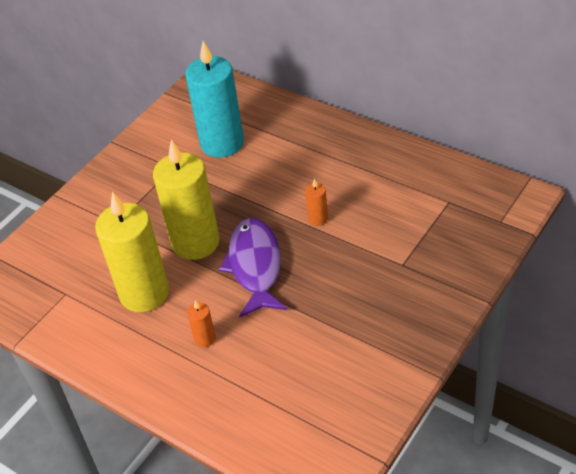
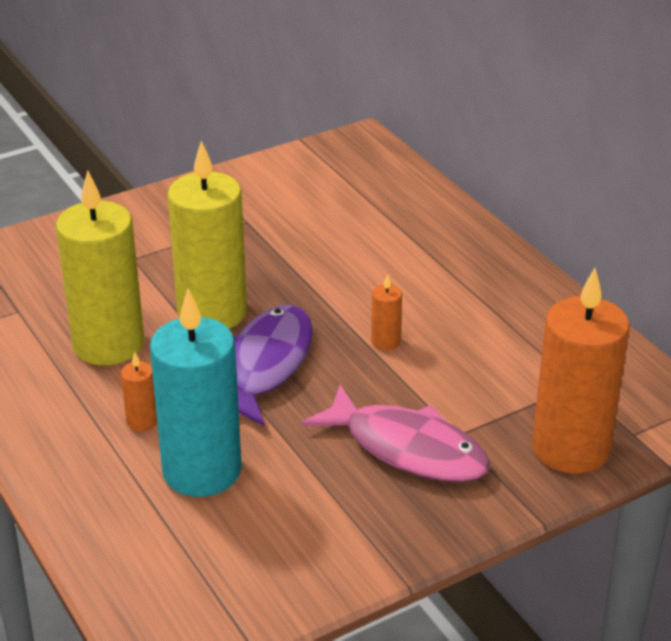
camera: 20 degrees right, 10 degrees down
turquoise candle [185,41,244,158] -> turquoise candle moved to [150,289,242,497]
none -> pink fish [302,385,490,482]
none -> orange candle [532,268,630,474]

